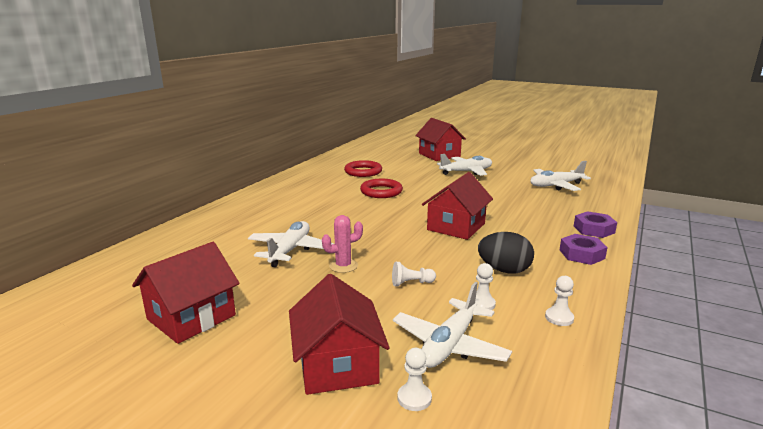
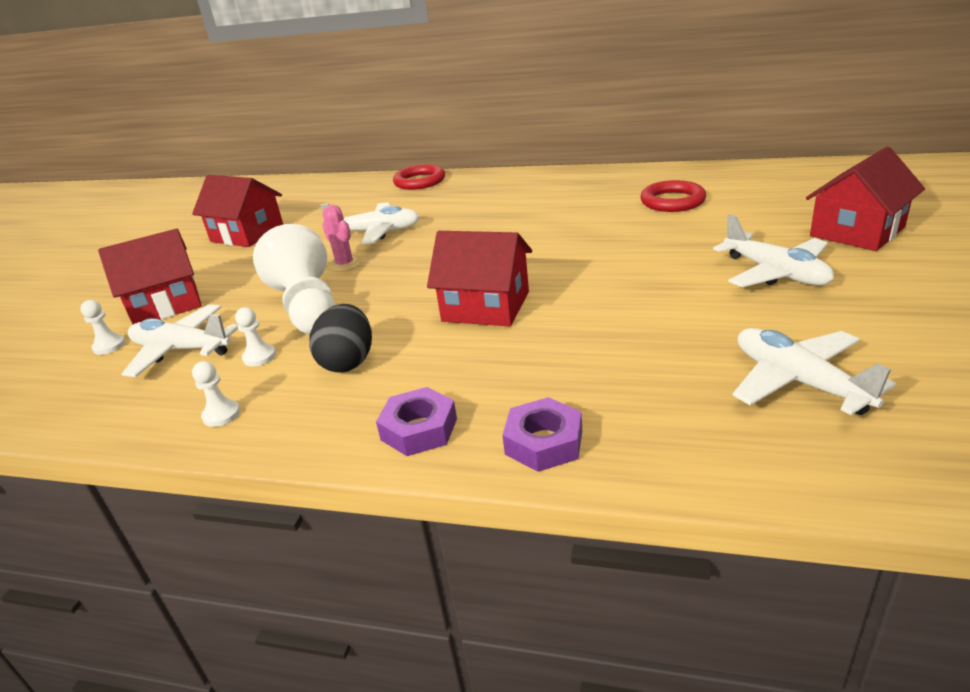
camera: 80 degrees right, 10 degrees up
red ring [360,179,403,198] -> red ring moved to [393,164,445,190]
white pawn [392,262,436,286] -> white pawn [253,224,336,334], size x2.50

